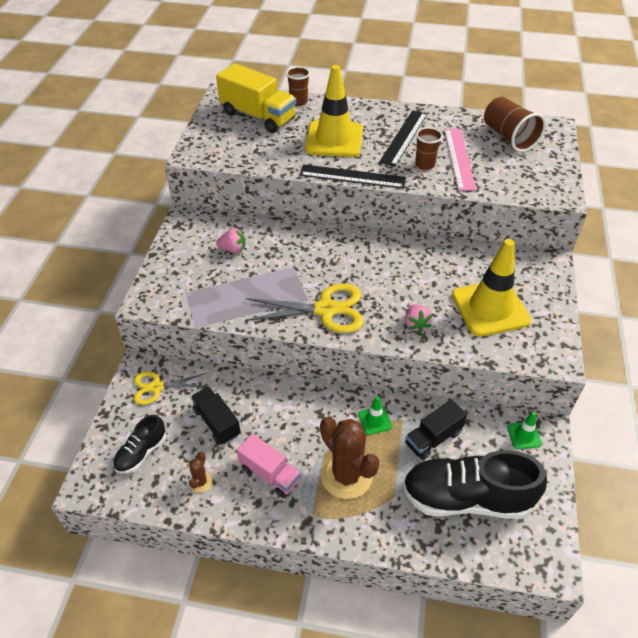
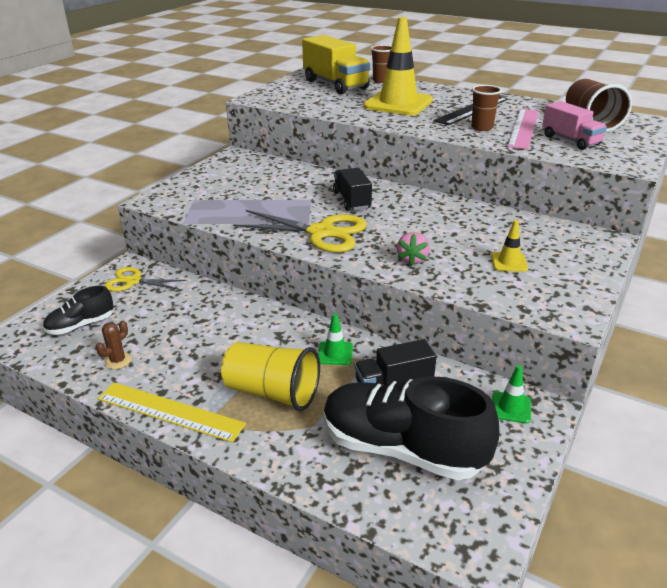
camera: 20 degrees right, 15 degrees down
black truck [191,386,241,445] -> black truck moved to [333,168,372,211]
pink strawberry [216,228,245,253] -> none
pink truck [237,434,301,497] -> pink truck moved to [542,101,607,150]
black ruler [300,164,406,189] -> none
brown cactus [320,417,380,499] -> yellow cup [221,342,320,411]
yellow traffic cone [452,239,531,337] -> yellow traffic cone [491,220,528,272], size x0.43
none -> yellow ruler [98,382,246,443]

